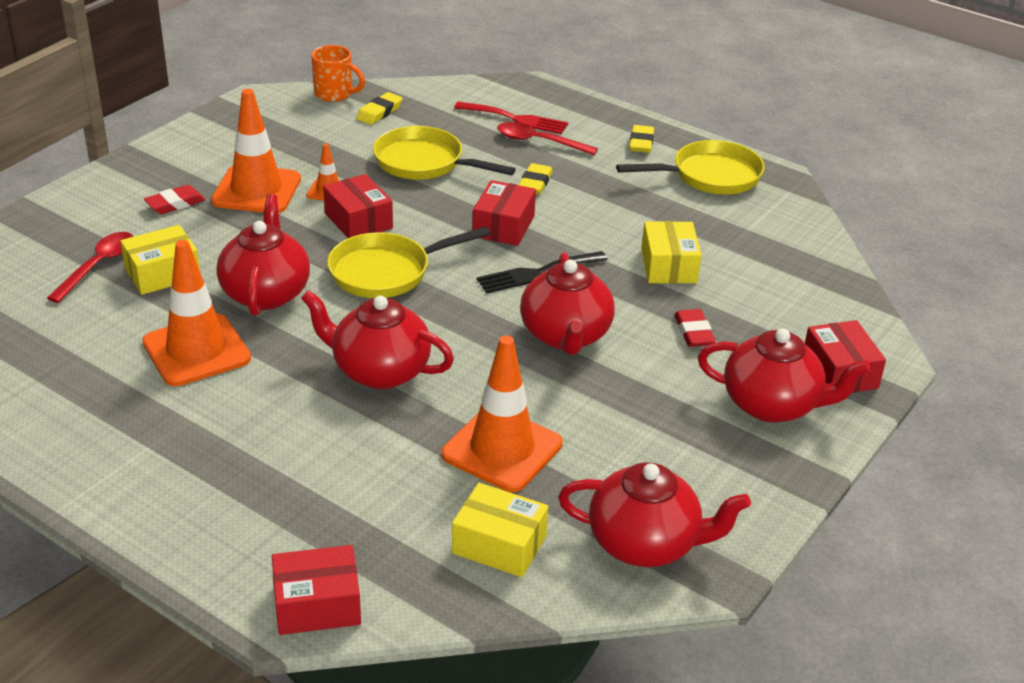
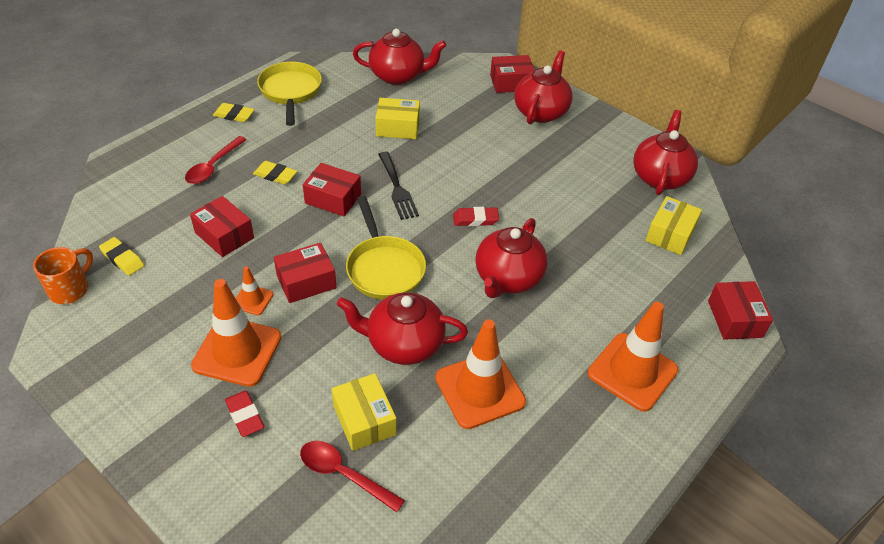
camera: 85 degrees left, 10 degrees up
yellow pan [373,126,516,180] -> red box [190,196,254,257]
orange traffic cone [442,335,563,492] -> orange traffic cone moved to [588,302,678,412]
red fork [454,101,568,134] -> none
red teapot [520,252,615,355] -> red teapot moved to [353,29,446,85]
red eraser [674,309,716,347] -> red eraser moved to [453,207,499,226]

